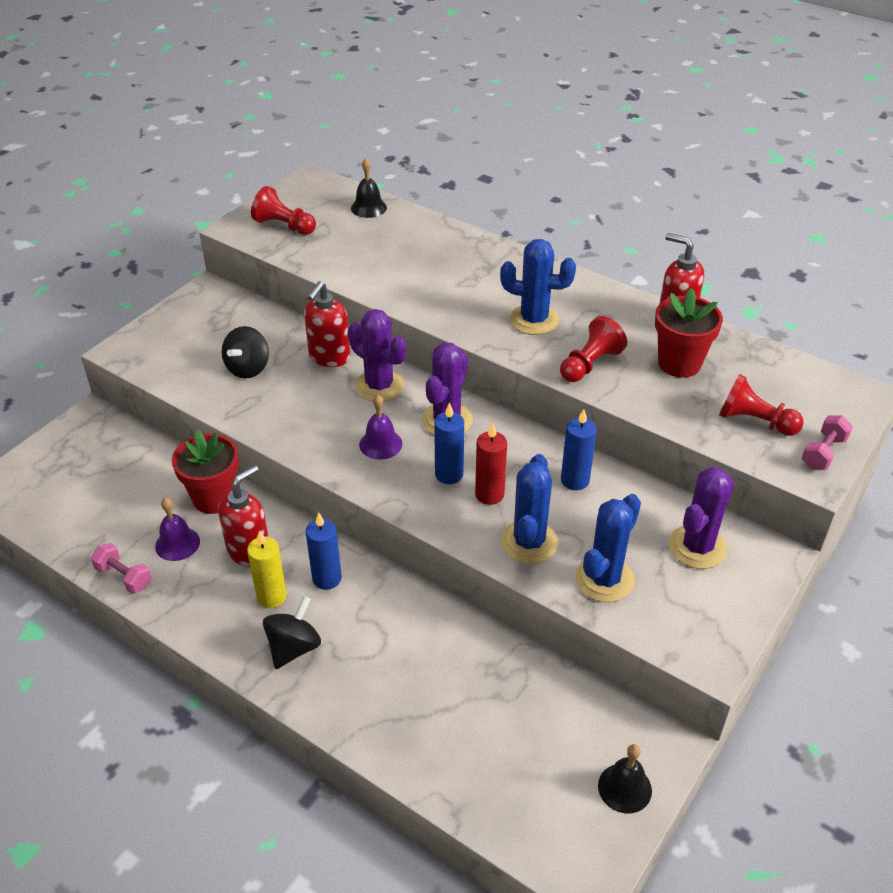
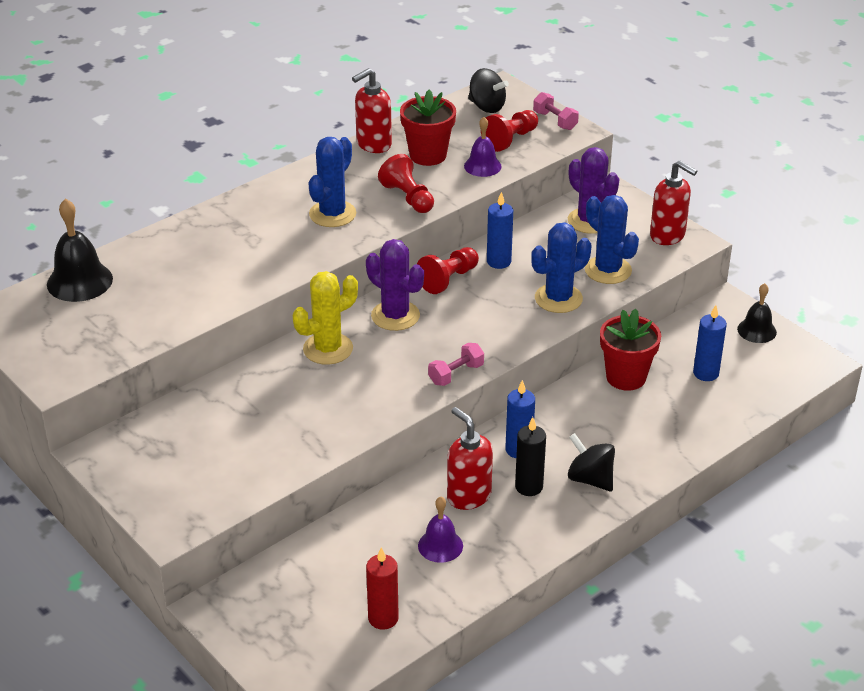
camera: 75 degrees left, 5 degrees down
pink dumbbell [91,543,152,594] -> pink dumbbell moved to [428,343,484,386]
red flower pot [172,430,239,514] -> red flower pot moved to [600,309,661,391]
black spinning top [222,326,269,378] -> black spinning top moved to [468,68,509,113]
yellow candle [247,530,287,608] -> black candle [515,417,546,496]
red pawn [251,186,316,235] -> red pawn moved to [417,247,479,294]
red soap dispenser [304,281,350,367] -> red soap dispenser moved to [650,160,697,245]
purple cactus [348,309,407,402] -> yellow cactus [293,271,358,365]
black bell [351,158,387,218] -> black bell [47,198,113,302], size x1.58
purple bell [359,395,402,460] -> purple bell moved to [464,117,502,177]
blue candle [434,402,464,484] -> blue candle moved to [693,305,727,381]
red candle [475,423,507,505] -> red candle moved to [366,547,399,630]
blue cactus [501,454,558,564] -> blue cactus turned 60 degrees counterclockwise [531,222,591,313]

